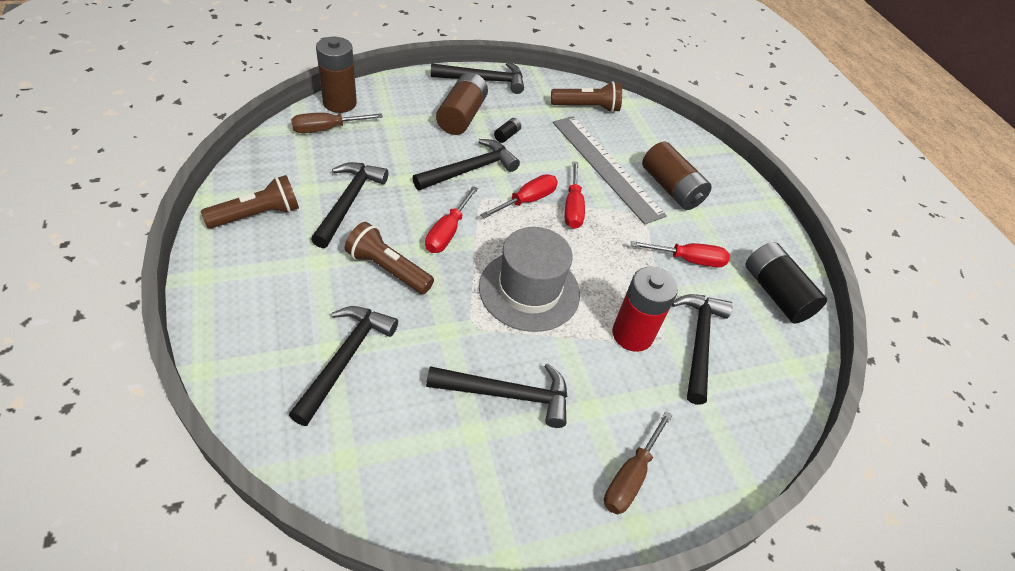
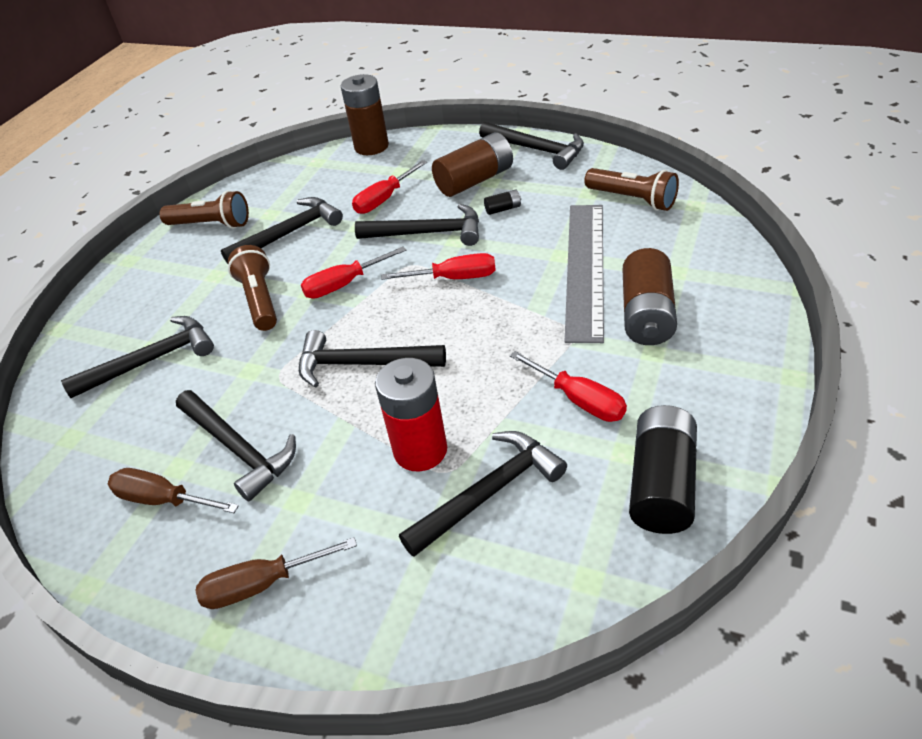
camera: 50 degrees right, 5 degrees down
brown screwdriver [291,113,383,133] -> brown screwdriver moved to [108,468,239,513]
grey hat [479,227,580,332] -> black hammer [299,330,446,388]
red screwdriver [565,161,585,229] -> red screwdriver moved to [352,160,427,214]

